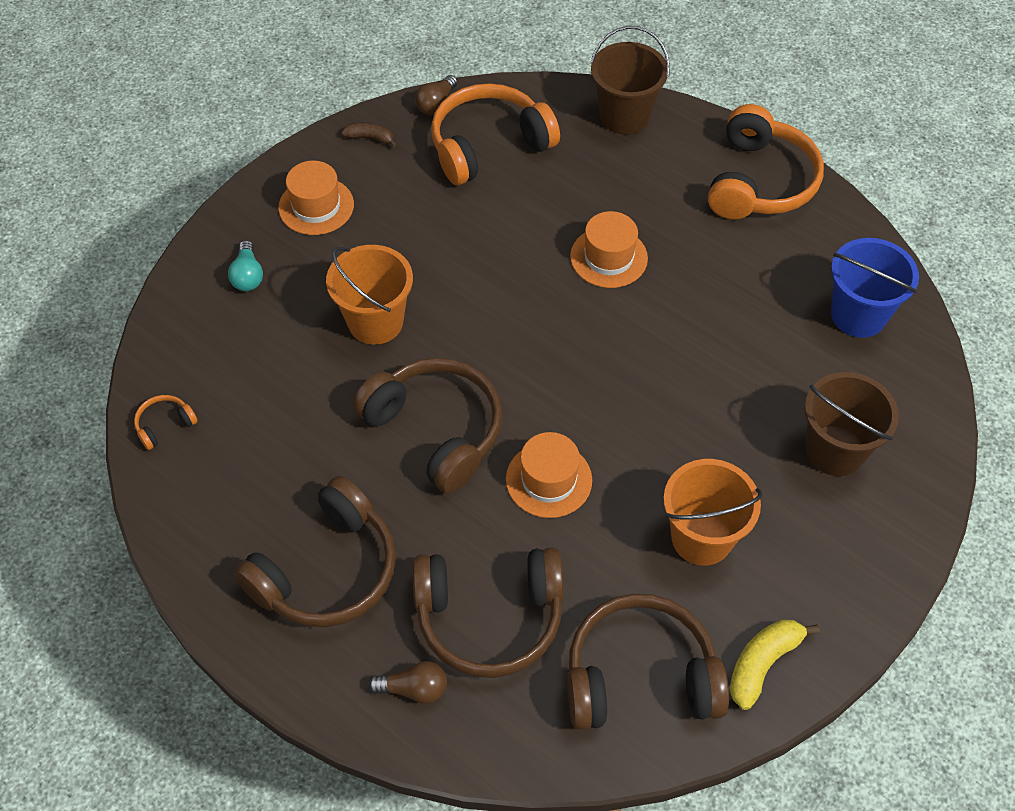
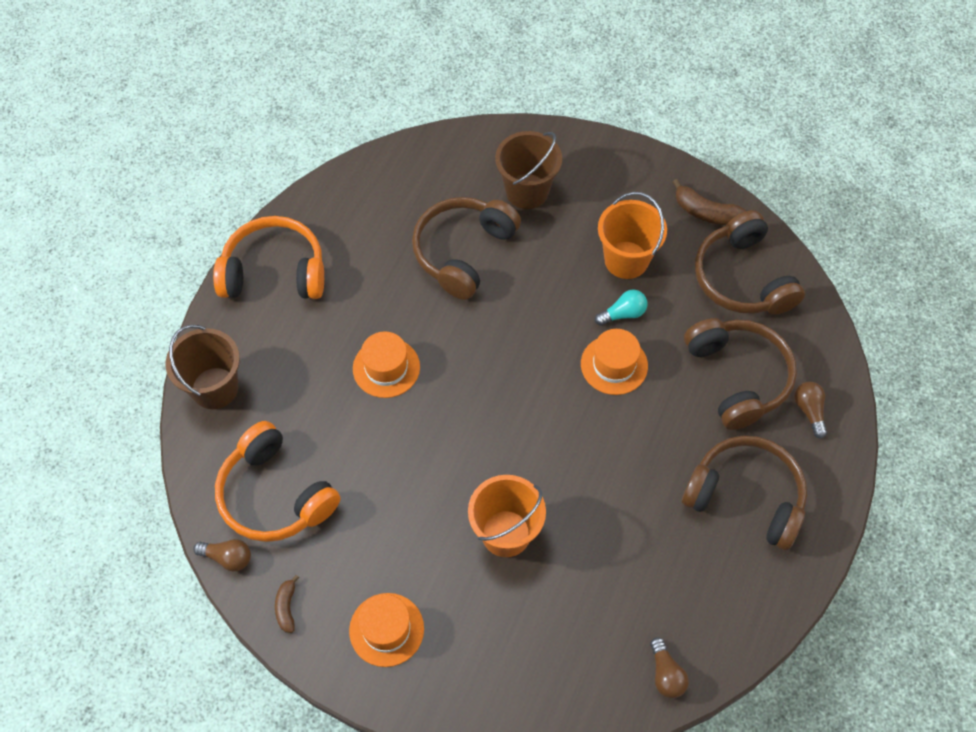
camera: 105 degrees left, 5 degrees up
orange headphones [134,395,198,450] -> brown light bulb [650,637,689,698]
turquoise light bulb [228,240,263,291] -> turquoise light bulb moved to [595,290,647,326]
brown headphones [353,358,502,493] -> brown headphones moved to [412,197,521,300]
yellow banana [729,619,820,710] -> brown banana [672,179,746,225]
blue bucket [831,238,919,338] -> none

